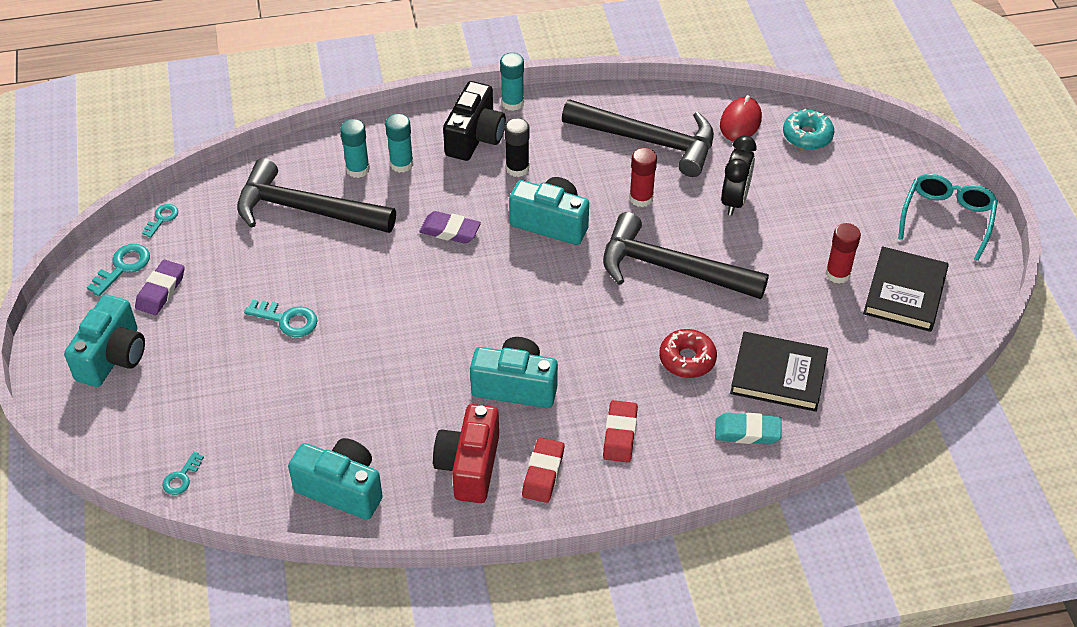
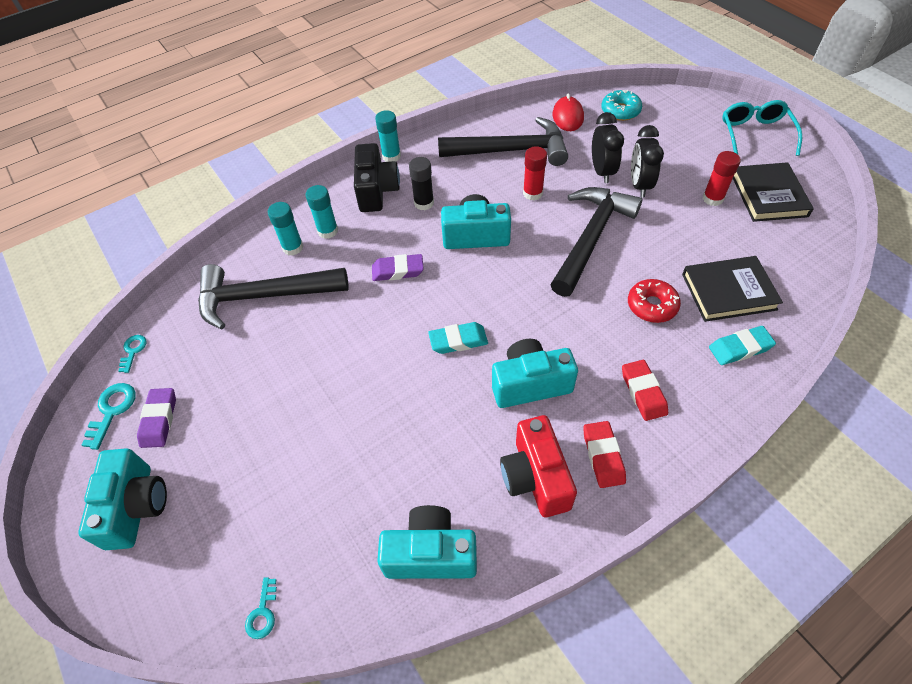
camera: 20 degrees left, 5 degrees up
turquoise key [244,300,318,337] -> none
black hammer [603,212,769,299] -> black hammer turned 120 degrees clockwise [550,187,642,297]
none -> turquoise eraser [428,322,488,354]
none -> black clock [631,125,664,197]

